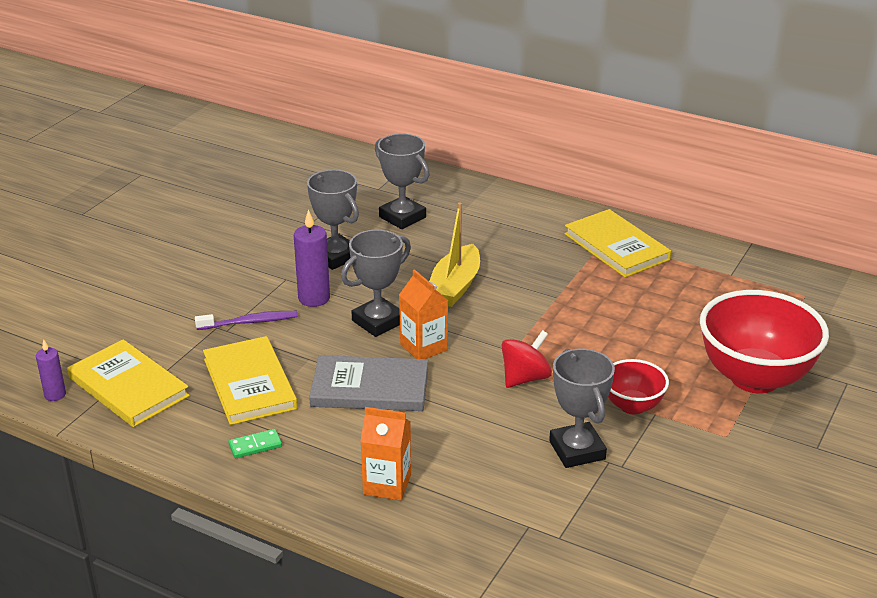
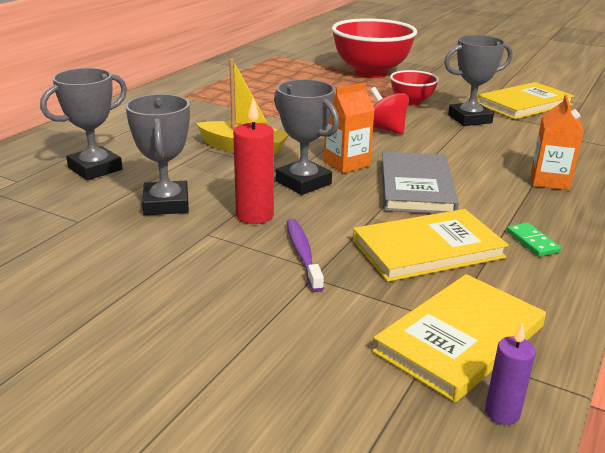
camera: 90 degrees left, 5 degrees down
purple candle [294,209,330,307] -> red candle [233,98,274,224]
grey trophy [307,170,359,270] -> grey trophy turned 60 degrees counterclockwise [125,94,190,215]
yellow book [564,209,671,278] -> yellow book moved to [477,82,574,119]

